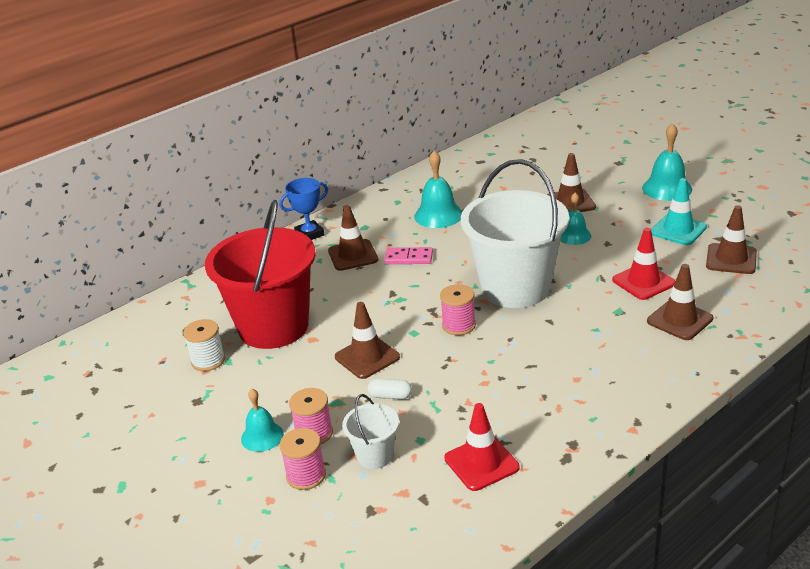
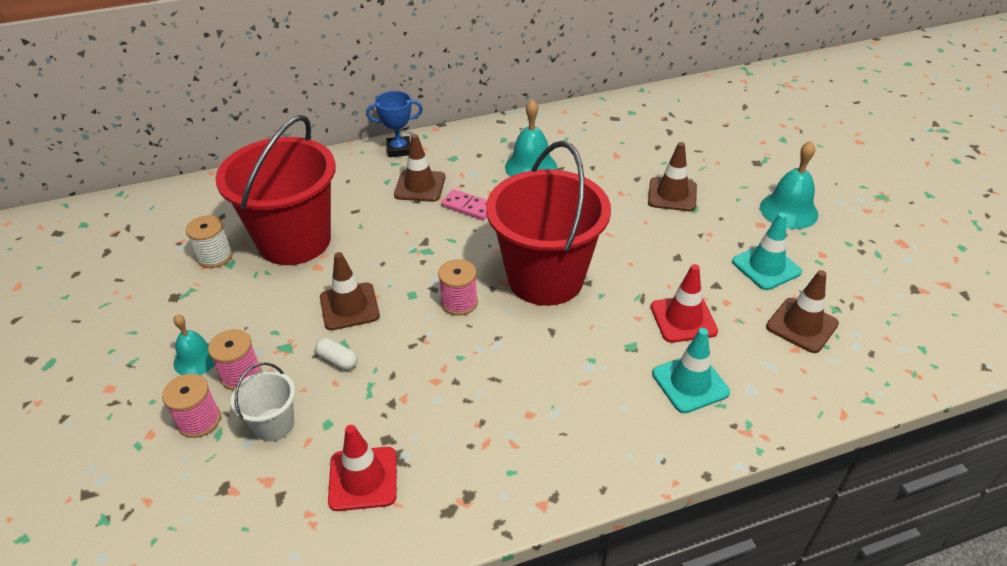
camera: 20 degrees right, 10 degrees up
white bucket [461,159,569,308] -> red bucket [486,141,611,306]
turquoise bell [560,193,591,245] -> none
brown traffic cone [647,264,713,340] -> turquoise traffic cone [652,328,730,413]

